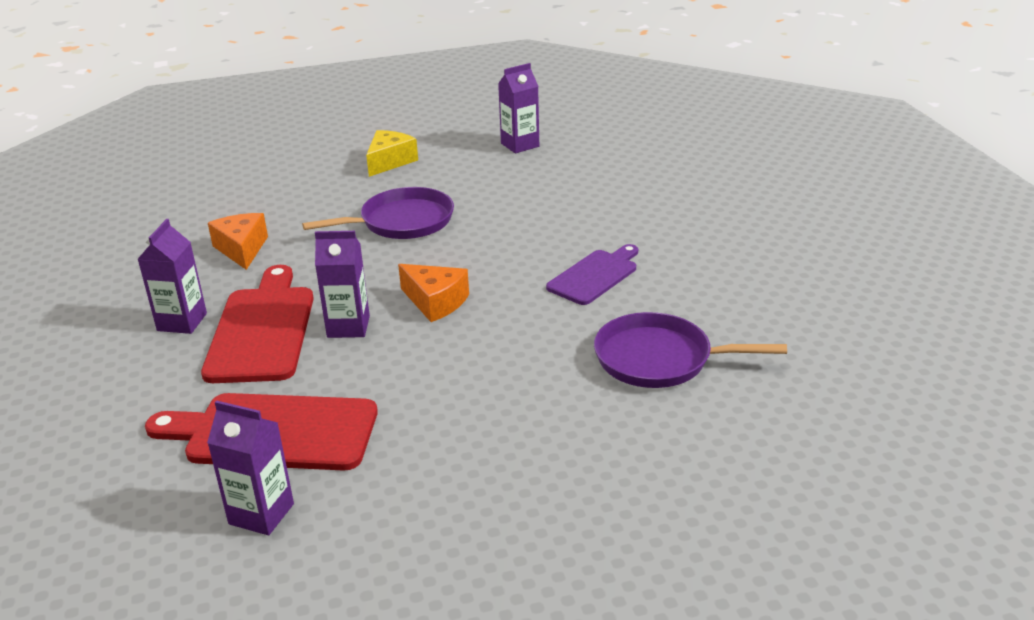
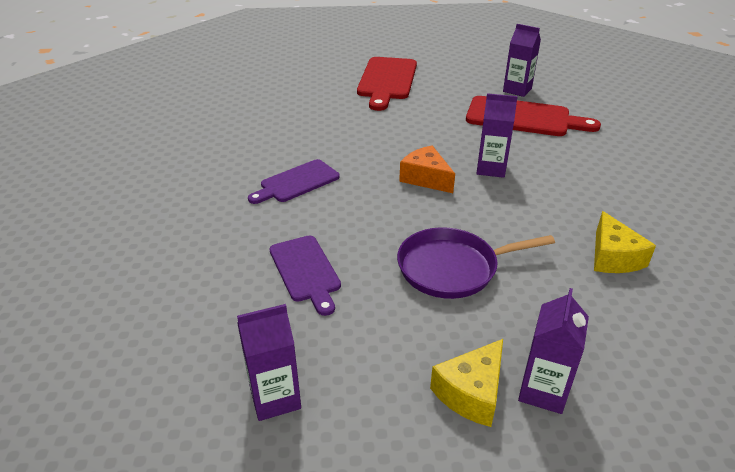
camera: 170 degrees left, 5 degrees up
purple carton [137,219,207,334] -> purple carton moved to [518,288,589,414]
red cutting board [201,265,314,383] -> red cutting board moved to [357,57,417,111]
orange cheese [208,213,268,270] -> yellow cheese [594,211,656,273]
purple pan [594,312,787,388] -> none
none -> purple cutting board [269,235,341,316]

